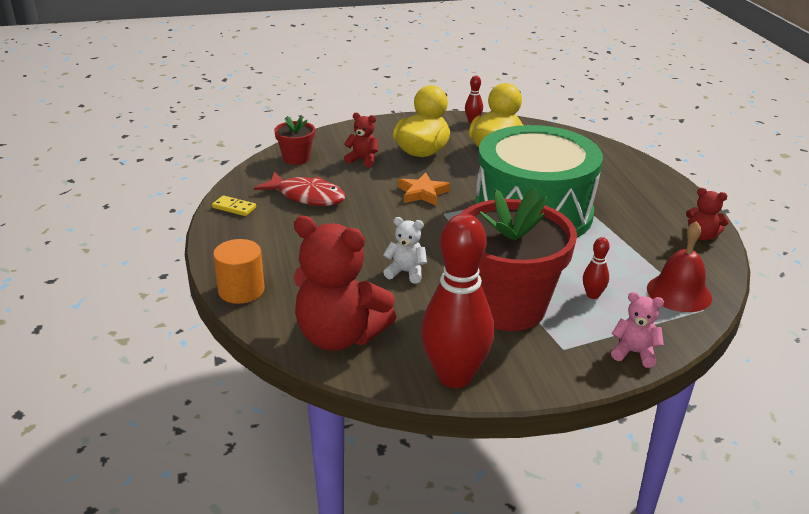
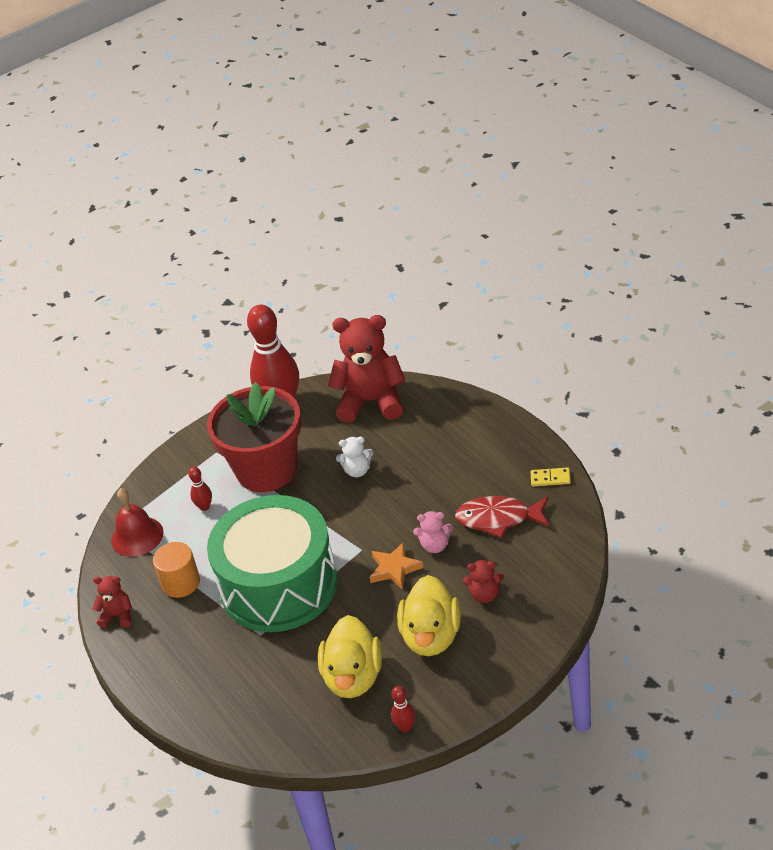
camera: 165 degrees right, 10 degrees up
orange cylinder [213,239,265,304] -> orange cylinder moved to [153,542,200,598]
red flower pot [274,116,315,165] -> none
pink teddy bear [611,292,664,368] -> pink teddy bear moved to [413,511,453,553]

